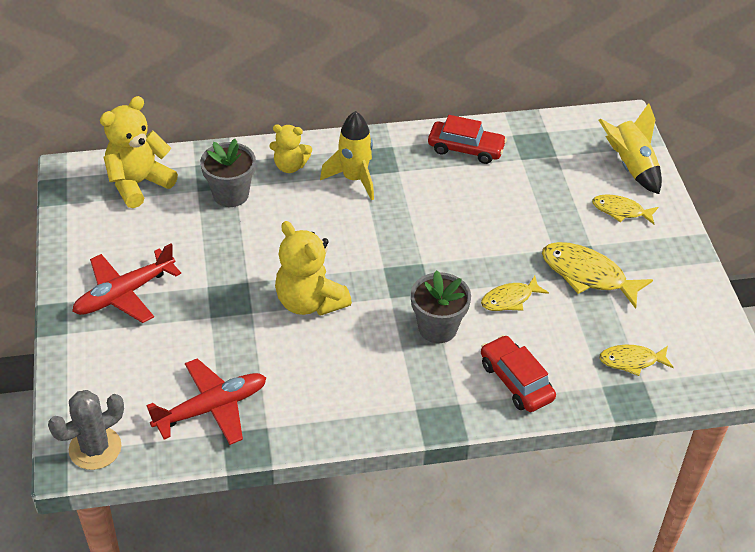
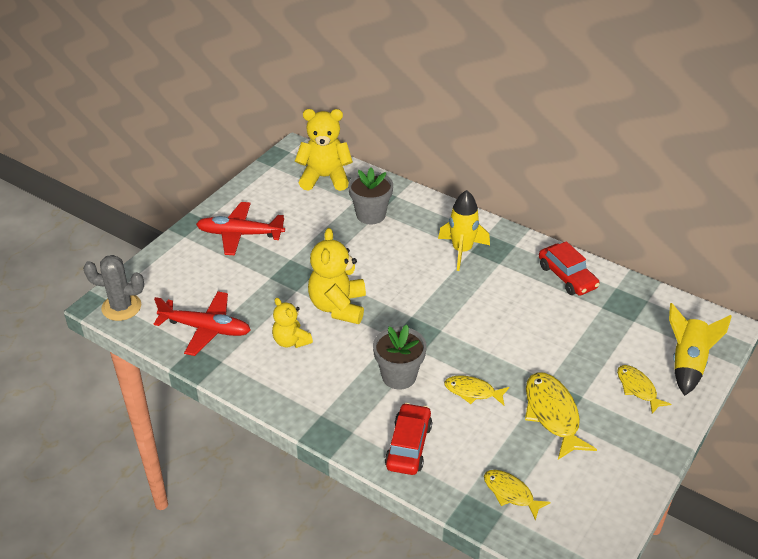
camera: 45 degrees right, 5 degrees down
yellow teddy bear [269,125,312,173] -> yellow teddy bear moved to [272,298,313,348]

